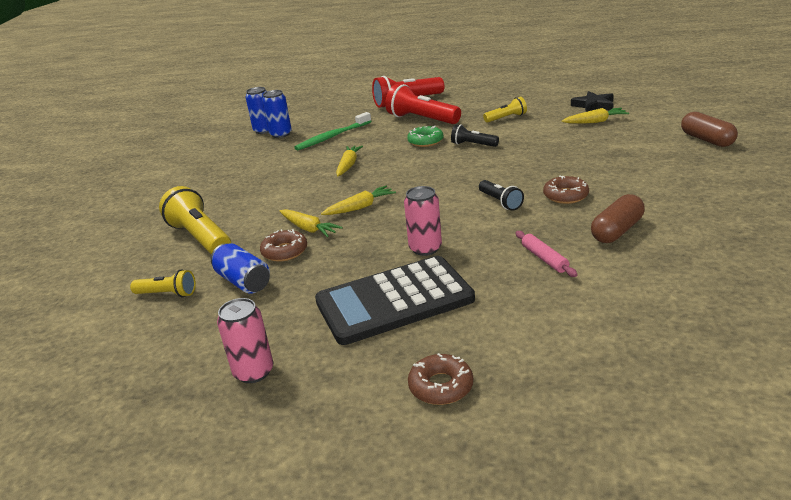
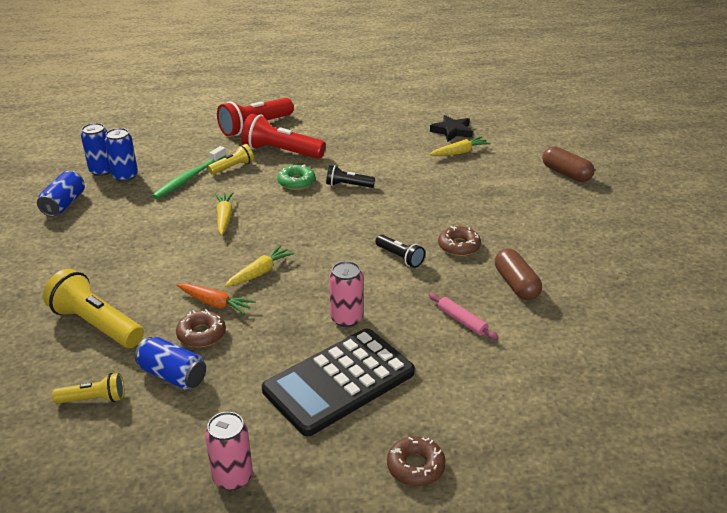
camera: 20 degrees left, 5 degrees up
yellow carrot [280,209,343,237] -> orange carrot [177,283,255,315]
yellow flashlight [483,97,527,123] -> yellow flashlight moved to [208,144,254,175]
brown capsule [591,194,645,243] -> brown capsule turned 45 degrees counterclockwise [495,248,542,301]
none -> blue can [37,171,85,217]

